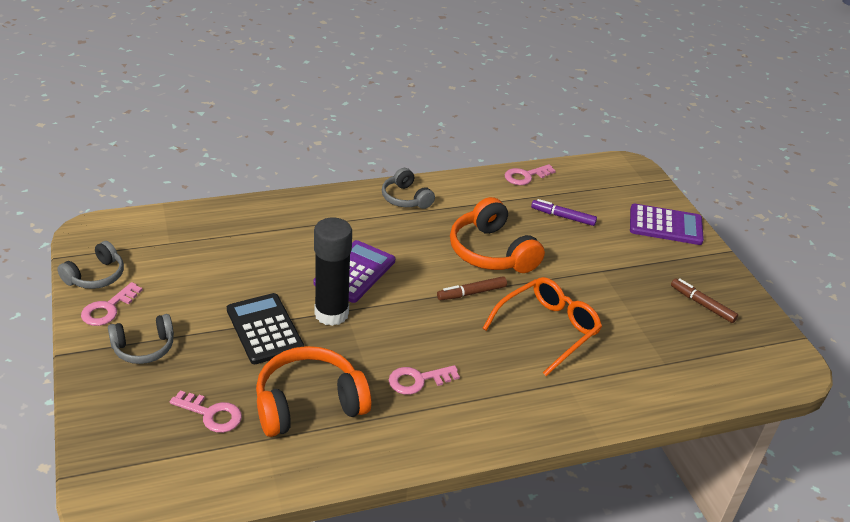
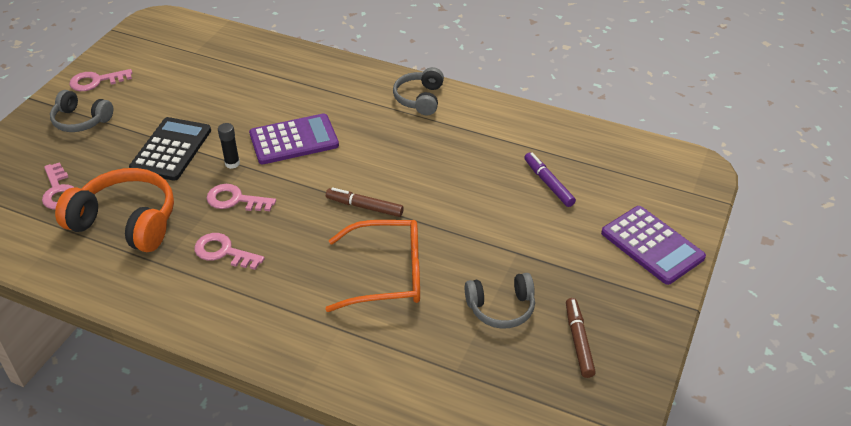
camera: 45 degrees right, 5 degrees up
grey headphones [57,241,124,289] -> grey headphones moved to [465,273,535,329]
black glue stick [314,218,352,326] -> black glue stick [218,123,240,169], size x0.43
orange headphones [450,197,545,273] -> none
pink key [505,164,556,185] -> pink key moved to [206,184,276,211]

